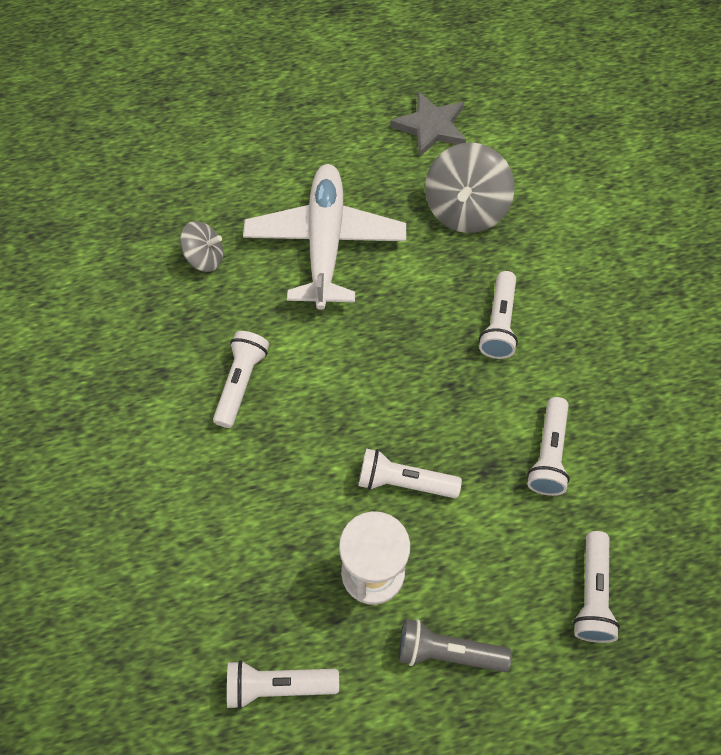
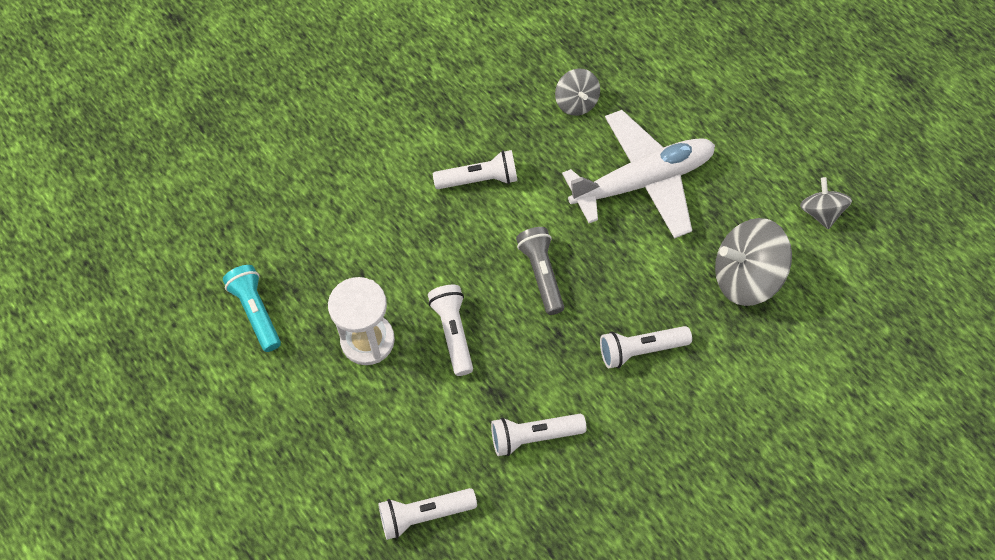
camera: 65 degrees right, 0 degrees up
white flashlight [227,660,339,709] -> turquoise flashlight [223,265,281,352]
grey star [390,91,466,158] -> grey spinning top [800,177,852,229]
grey flashlight [398,619,512,672] -> grey flashlight moved to [516,227,564,315]

